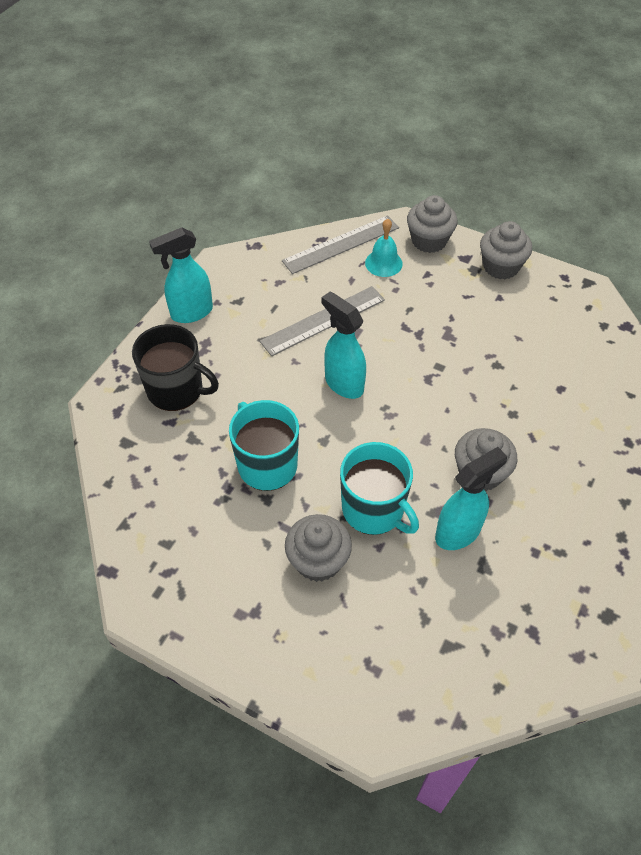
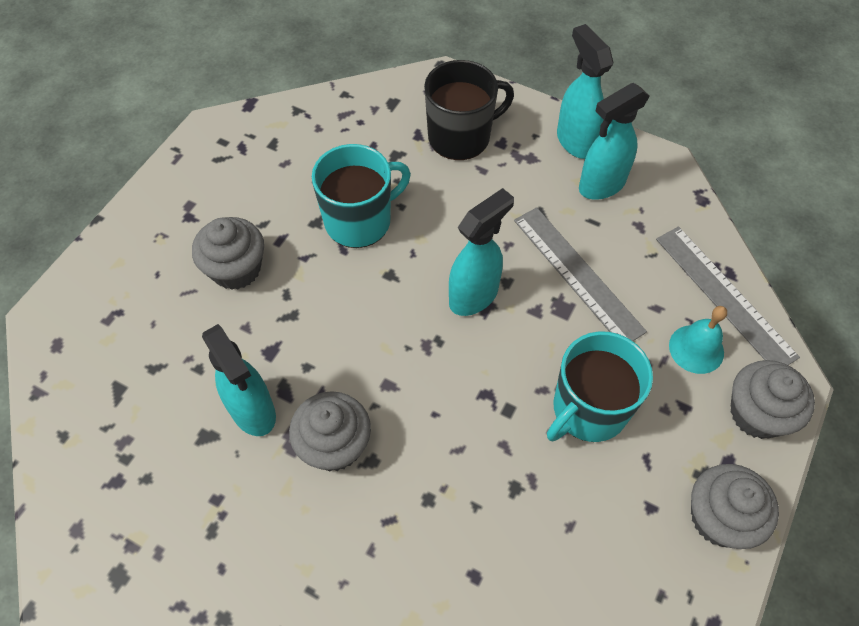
camera: 90 degrees right, 5 degrees up
black mug [132,324,219,411] -> black mug turned 135 degrees counterclockwise [424,60,514,160]
turquoise mug [340,442,419,535] -> turquoise mug moved to [547,331,653,442]
none -> turquoise spray bottle [579,83,650,200]

